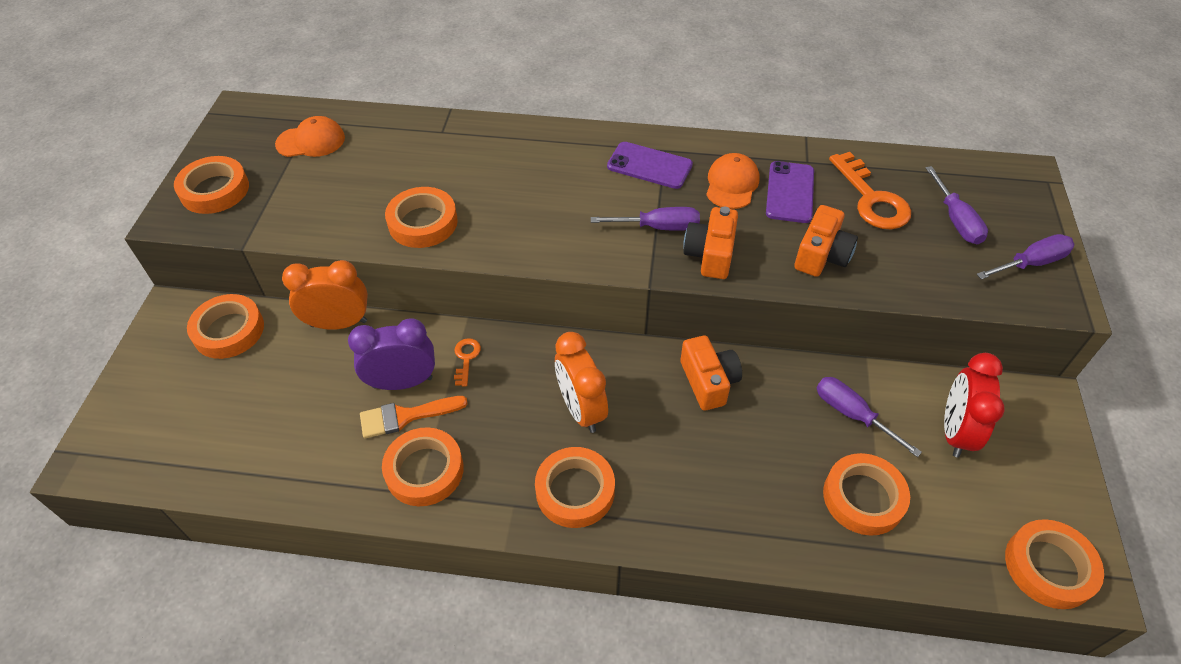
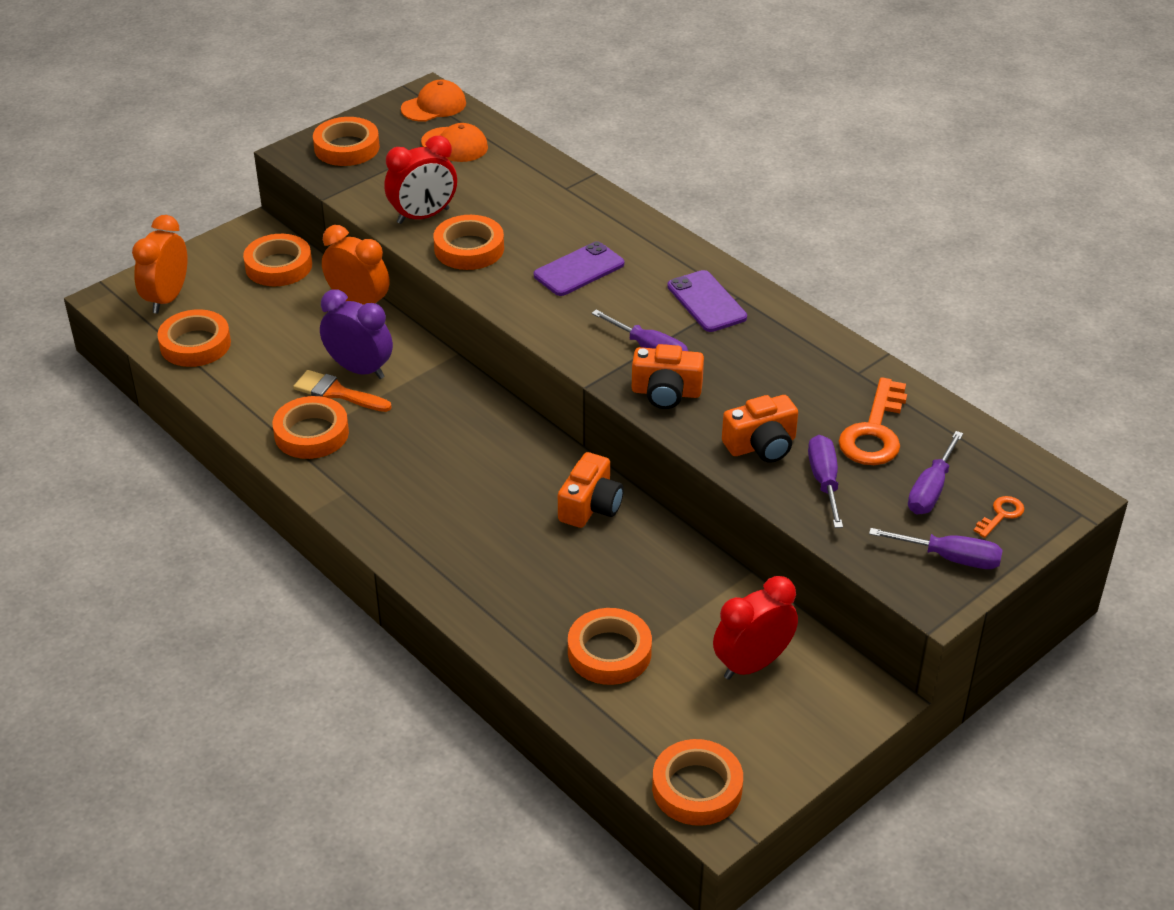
camera: 40 degrees right, 10 degrees down
orange key [454,338,481,386] -> orange key moved to [973,496,1024,538]
orange tape [535,447,615,528] -> orange tape moved to [157,309,231,367]
orange clock [555,332,608,433] -> orange clock moved to [132,215,188,314]
orange camera [683,206,738,279] -> orange camera turned 135 degrees counterclockwise [632,344,704,409]
orange cap [706,153,760,209] -> orange cap moved to [401,80,466,122]
purple phone [766,161,814,223] -> purple phone moved to [534,241,625,296]
purple screwdriver [817,377,922,457] -> purple screwdriver moved to [808,435,843,528]
none -> red clock [384,136,457,224]

